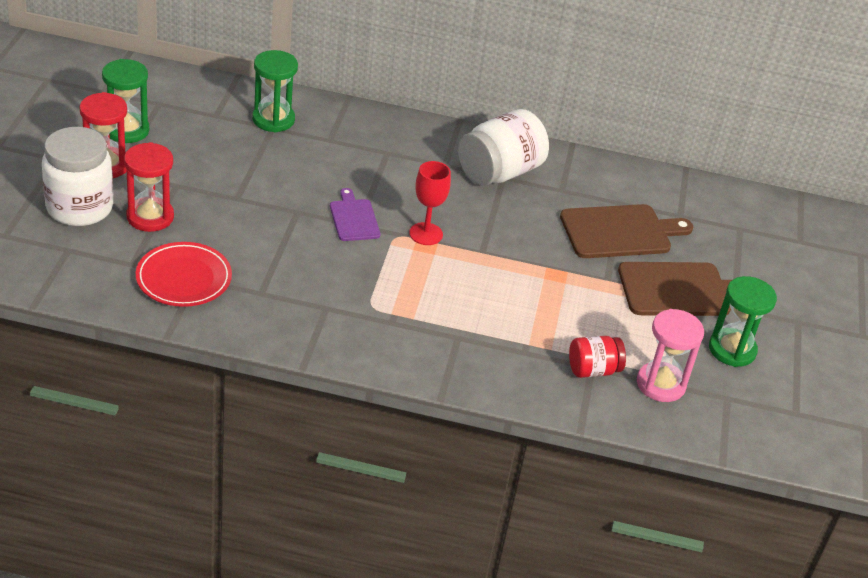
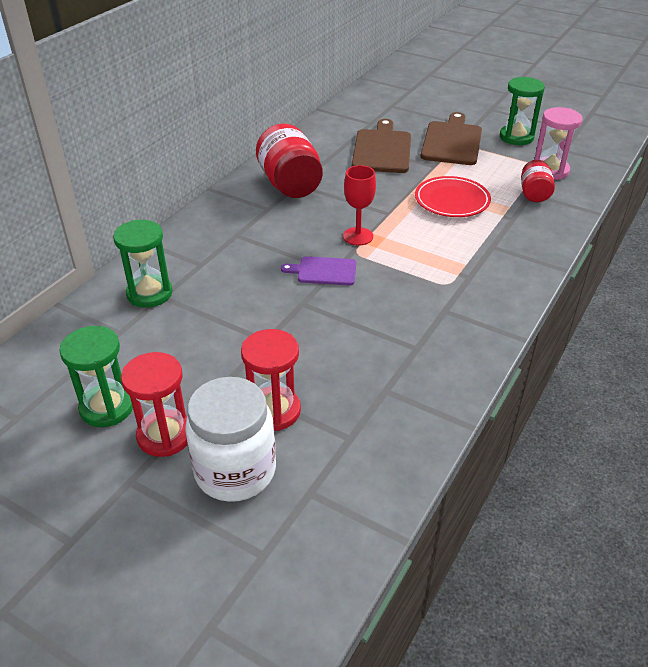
camera: 65 degrees left, 0 degrees up
red plate [136,242,232,307] -> red plate moved to [415,176,491,217]
white jar [458,109,549,186] -> red jar [256,124,323,198]

